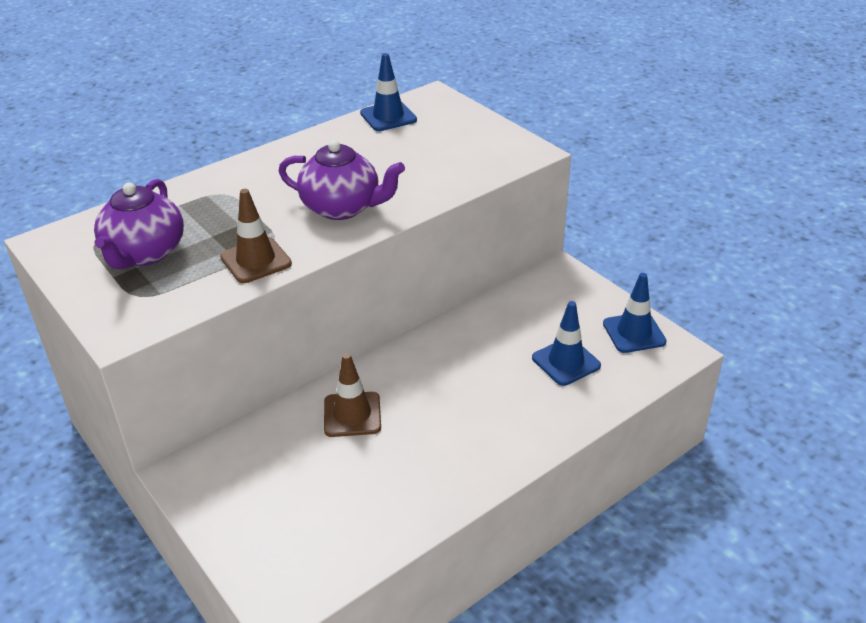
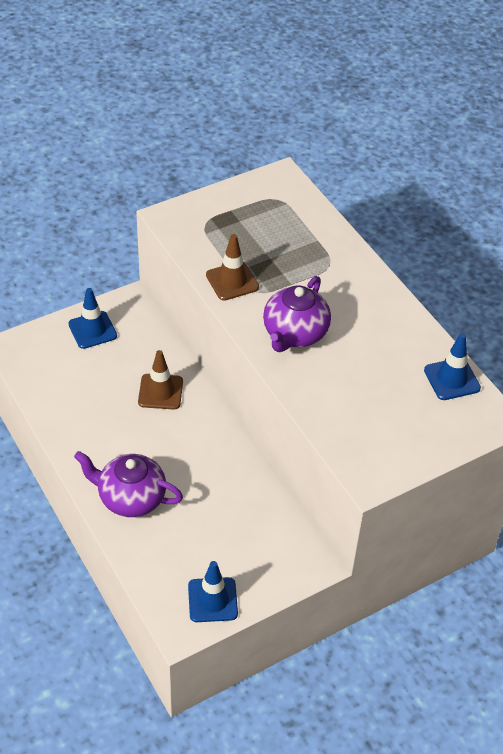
camera: 95 degrees right, 10 degrees up
purple teapot [94,179,184,269] -> purple teapot moved to [74,451,183,517]
blue traffic cone [532,301,601,386] -> blue traffic cone moved to [68,288,117,349]

